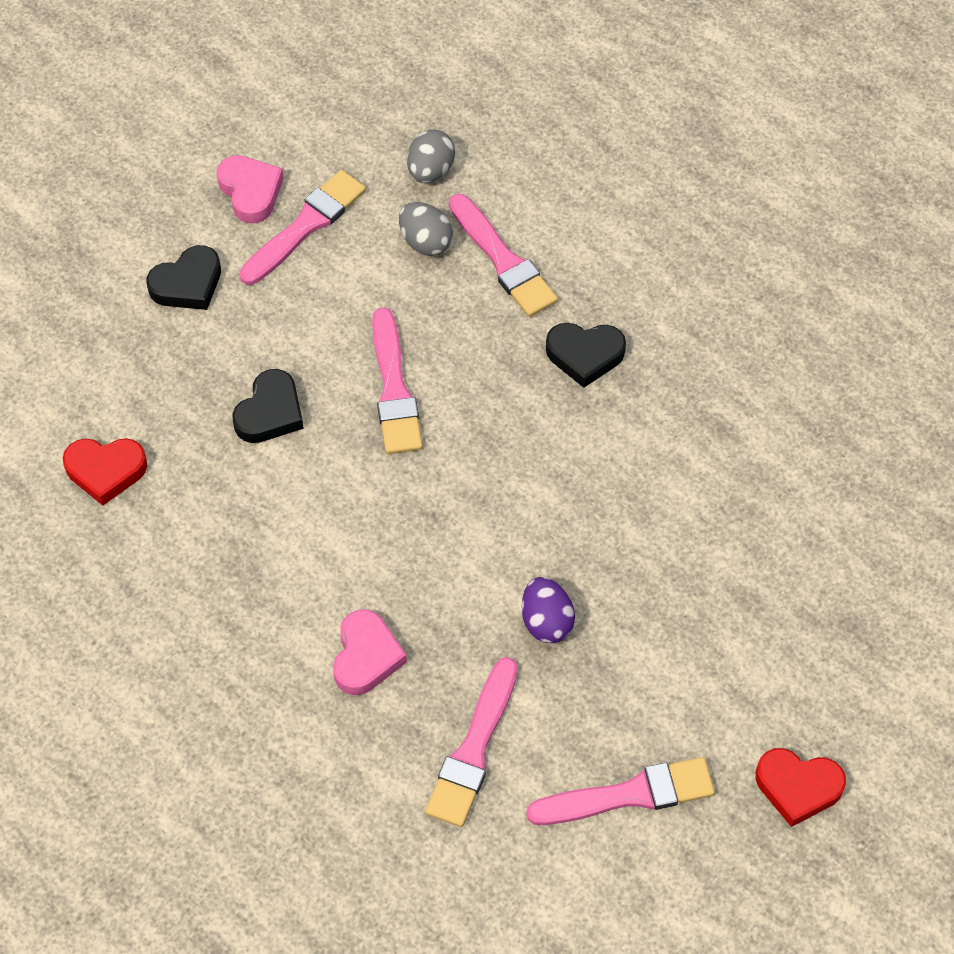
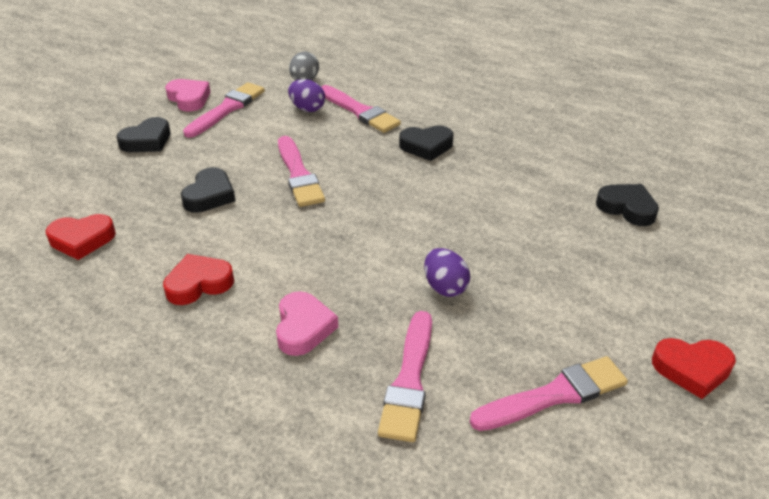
camera: 10 degrees left, 20 degrees down
grey egg [399,202,453,256] -> purple egg [288,79,325,112]
none -> red heart [163,254,234,305]
none -> black heart [596,184,659,226]

